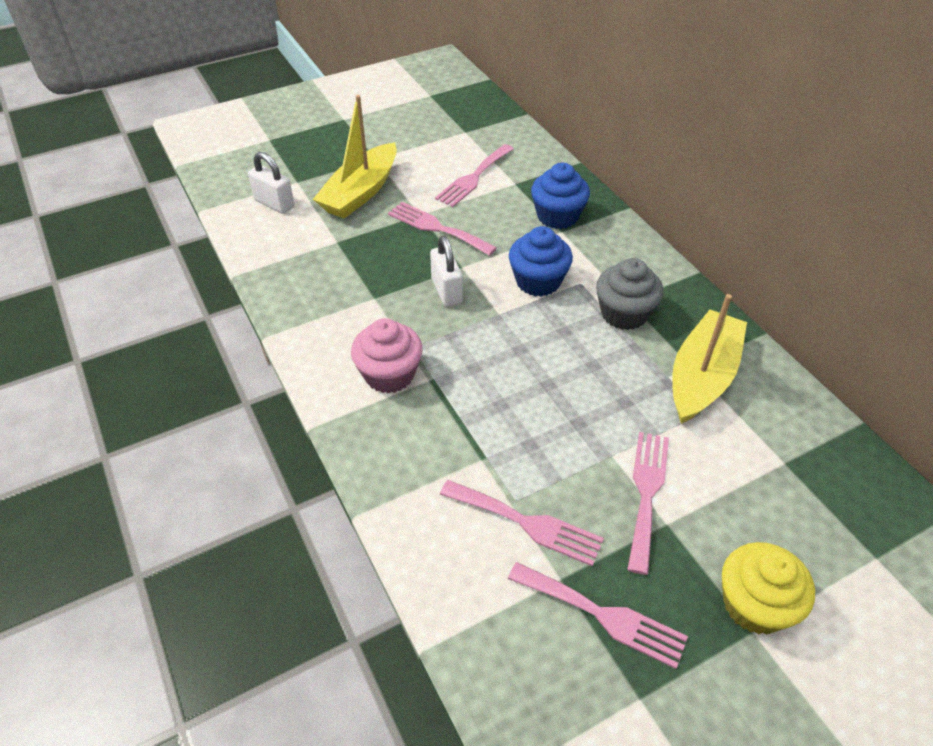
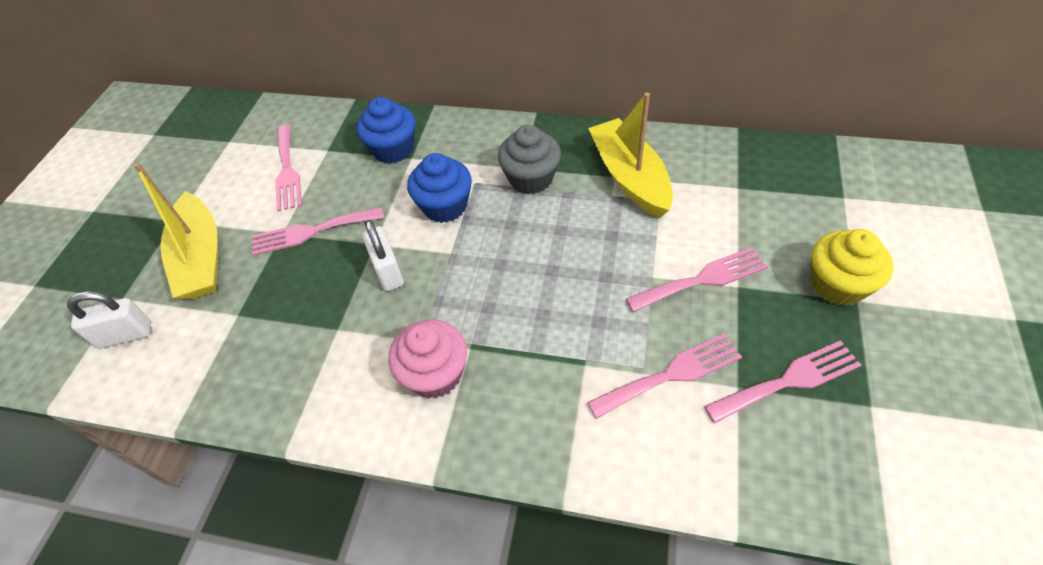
camera: 45 degrees left, 5 degrees up
white padlock [430,236,463,307] -> white padlock turned 45 degrees clockwise [362,220,404,291]
pink fork [627,432,669,575] -> pink fork turned 105 degrees clockwise [626,247,768,312]

